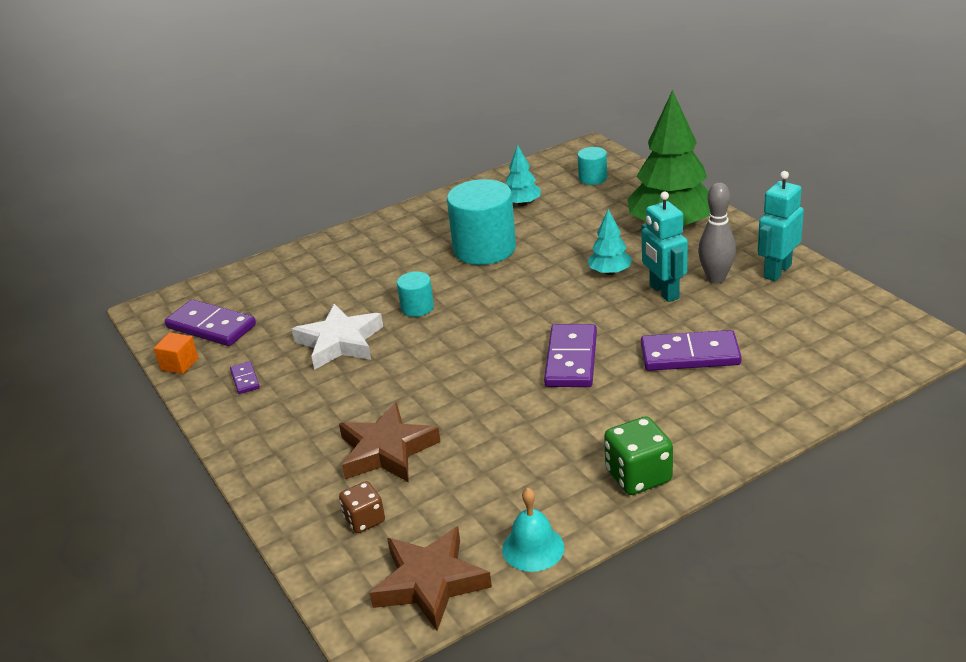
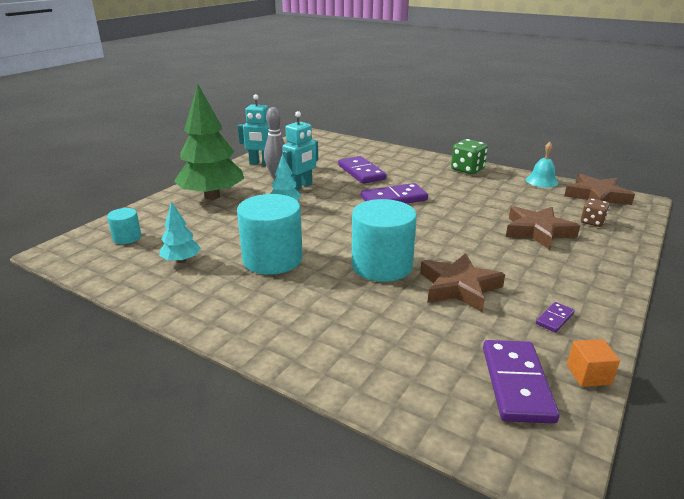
camera: 120 degrees left, 5 degrees down
white star [292,304,383,370] -> brown star [420,253,505,312]
turquoise cylinder [397,271,434,317] -> turquoise cylinder [352,199,417,282], size x2.03

